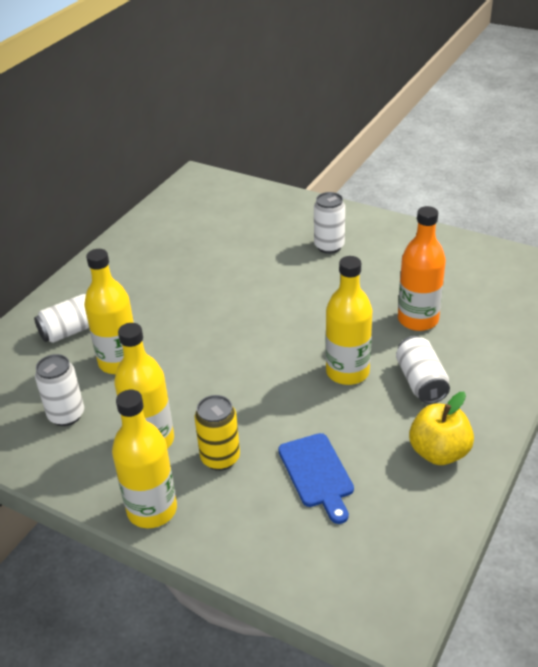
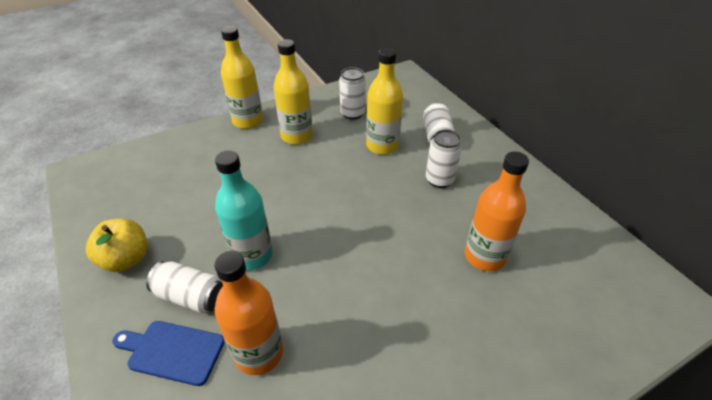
camera: 120 degrees right, 5 degrees up
yellow can [195,395,240,471] -> none
blue cutting board [278,433,354,524] -> blue cutting board moved to [113,321,225,386]
white can [314,192,345,254] -> white can moved to [426,130,462,188]
yellow bottle [326,256,372,385] -> turquoise bottle [215,150,273,270]
none -> orange bottle [465,151,529,271]

